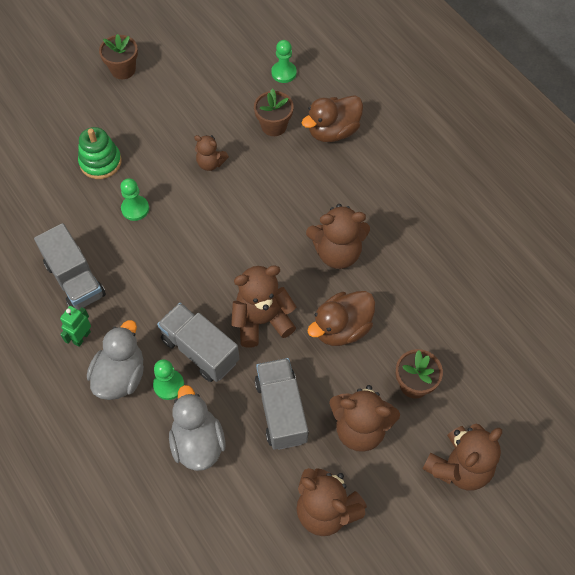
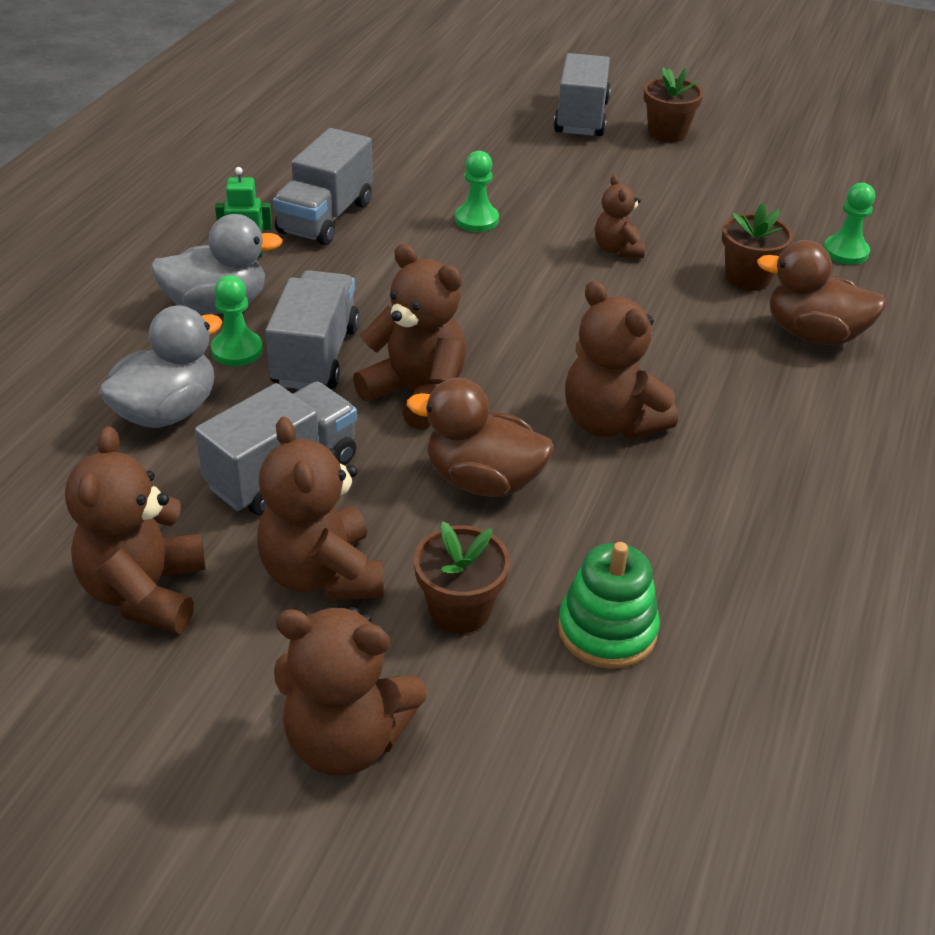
camera: 55 degrees right, 20 degrees down
green stacking toy [78,127,122,179] -> green stacking toy moved to [558,542,660,669]
none -> grey truck [554,53,611,136]

